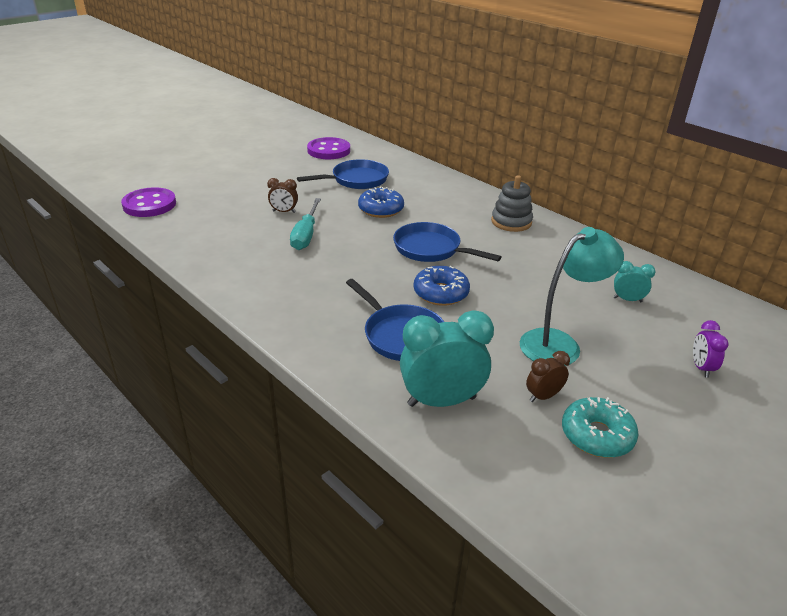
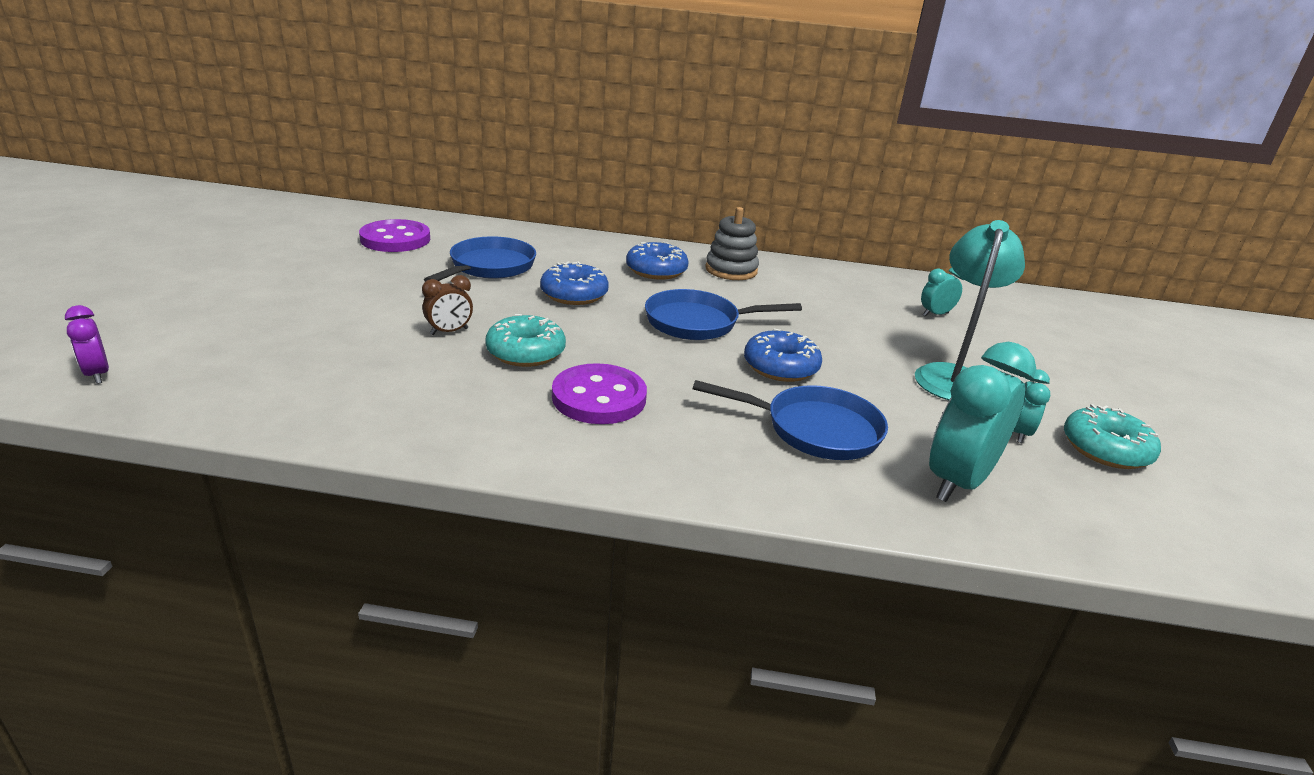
camera: 40 degrees left, 5 degrees down
purple button [121,187,176,217] -> purple button moved to [552,363,647,424]
turquoise screwdriver [290,198,321,250] -> turquoise donut [485,314,566,367]
brown clock [526,351,570,402] -> turquoise clock [1014,369,1050,443]
purple clock [693,320,729,378] -> purple clock moved to [65,305,109,384]
none -> blue donut [626,242,689,280]

